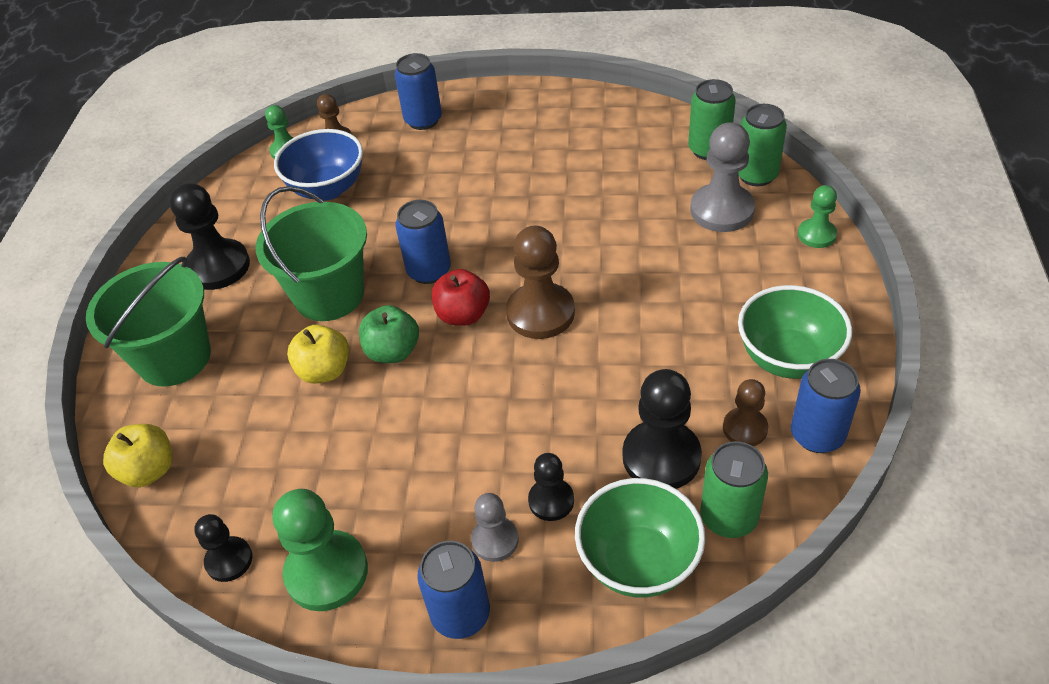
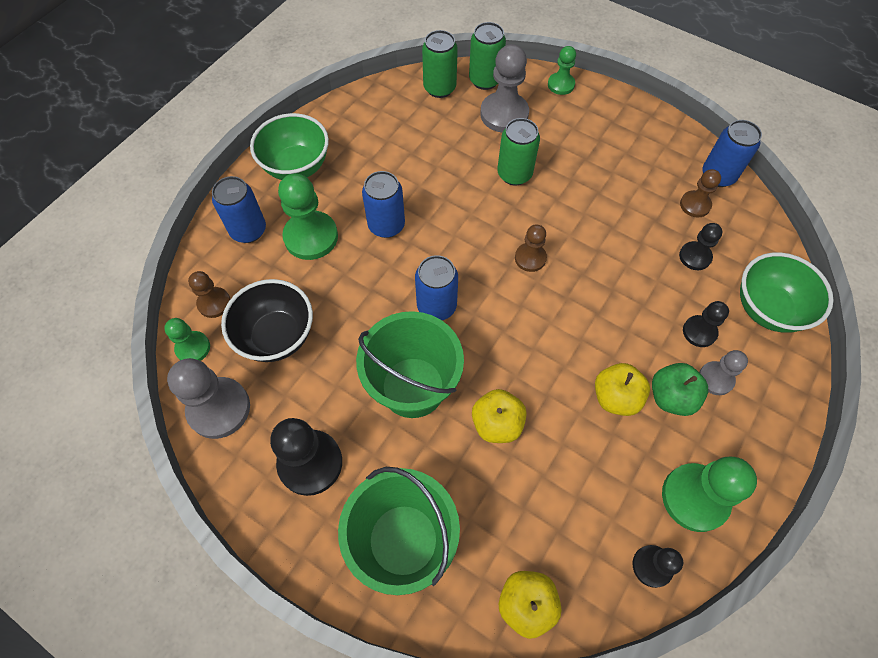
camera: 65 degrees left, 15 degrees up
blue bowl [274,129,363,201] -> black bowl [221,279,313,362]
green apple [359,305,419,363] -> green apple moved to [652,363,708,416]
blue can [417,541,490,639] -> blue can moved to [362,171,405,238]
red apple [432,269,490,326] -> none
brown pawn [506,226,575,339] -> brown pawn [515,224,547,272], size x0.57
black pawn [623,369,702,489] -> black pawn [679,223,723,270], size x0.57
green can [700,441,768,538] -> green can moved to [497,118,540,186]
green bowl [738,285,852,379] -> green bowl moved to [250,113,329,180]
none -> grey pawn [167,358,250,439]
none -> green pawn [278,173,338,260]
none -> yellow apple [595,363,650,416]

